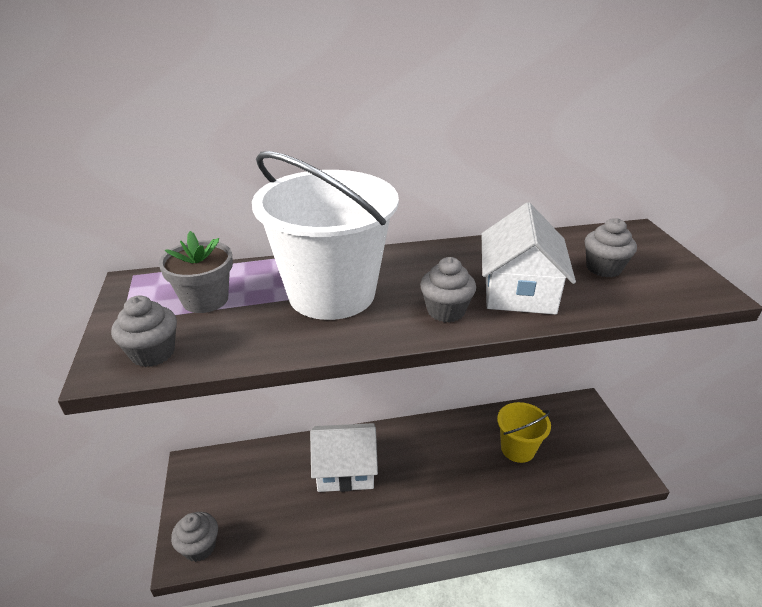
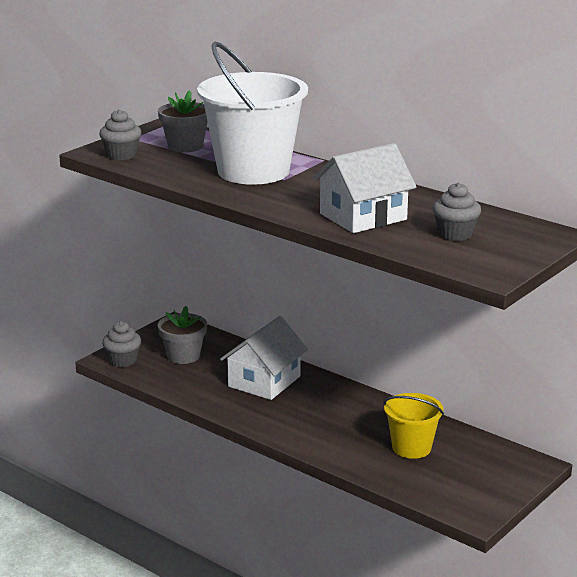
camera: 50 degrees right, 10 degrees down
white house [310,423,378,492] -> white house turned 75 degrees clockwise [220,316,308,400]
grey cupcake [420,257,476,322] -> none
none -> grey flower pot [158,306,207,364]

